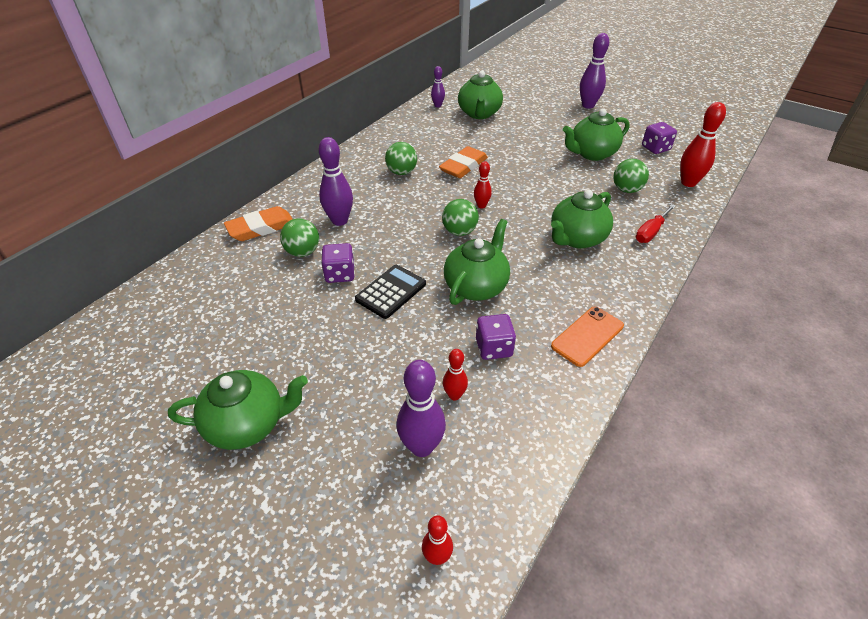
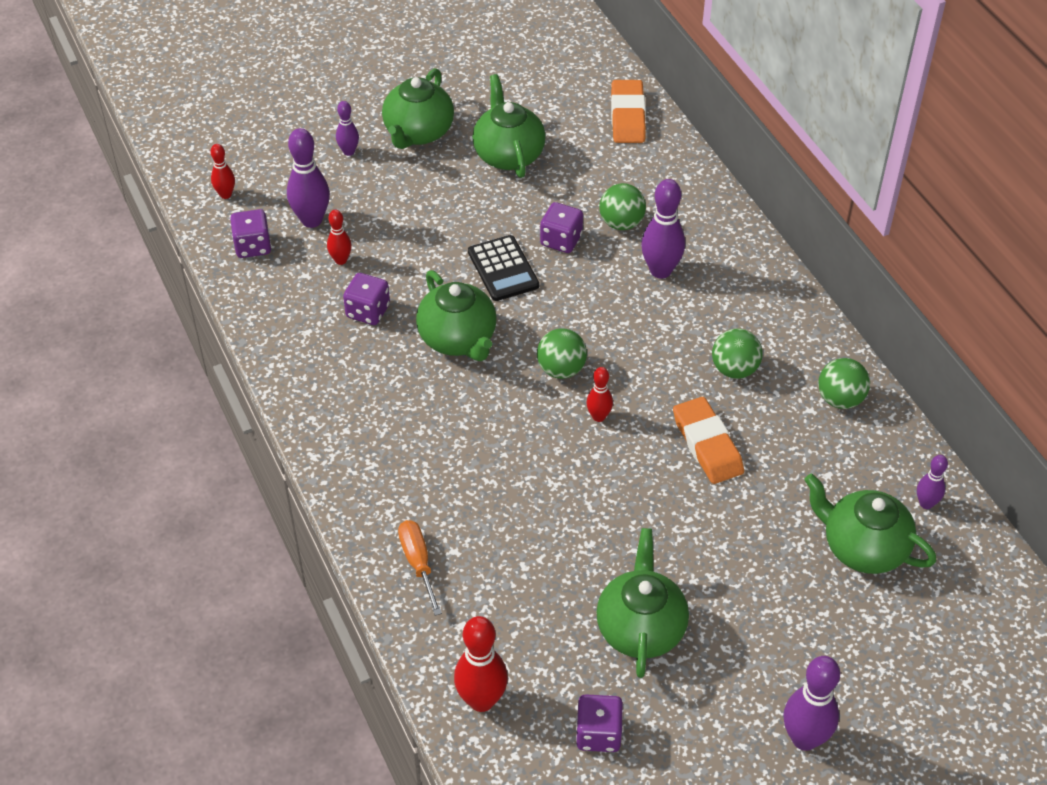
camera: 120 degrees right, 5 degrees up
orange eraser [224,206,292,241] -> orange eraser moved to [611,80,646,143]
green teapot [551,190,613,248] -> green teapot moved to [472,74,546,178]
orange phone [551,307,624,367] -> none
green ball [613,159,649,193] -> green ball moved to [818,358,870,409]
red screwdriver [636,204,676,243] -> orange screwdriver [398,520,442,616]
none -> purple dice [230,209,271,258]
none -> purple bowling pin [336,101,359,156]

